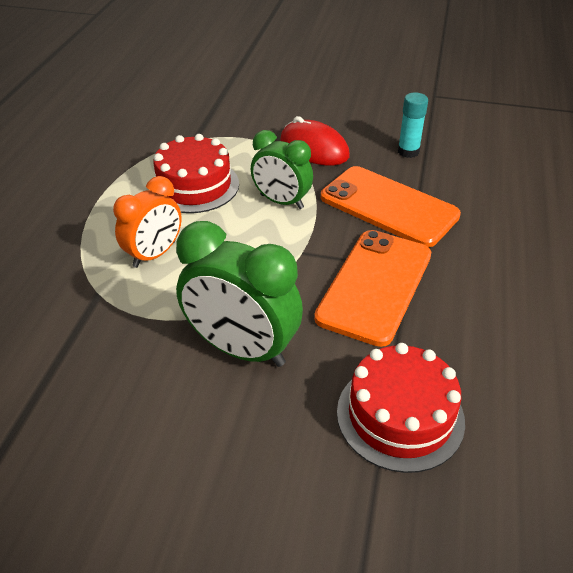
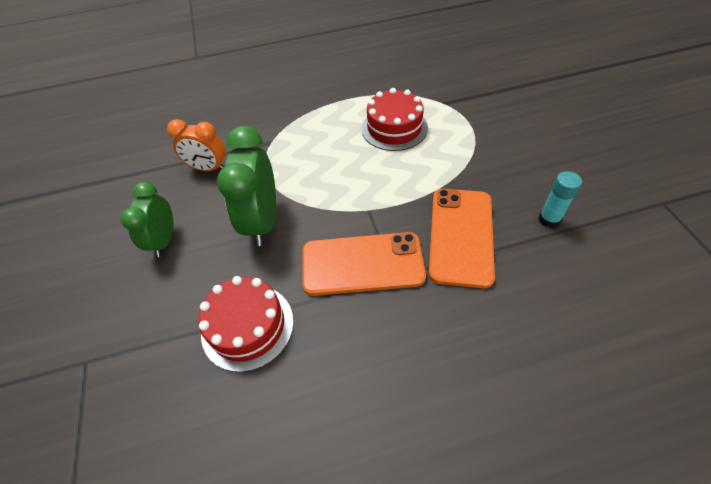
camera: 65 degrees right, 10 degrees up
orange clock [113,176,182,268] -> orange clock moved to [167,119,226,171]
green clock [251,130,313,209] -> green clock moved to [121,182,174,257]
red mouse [280,116,350,166] -> none

